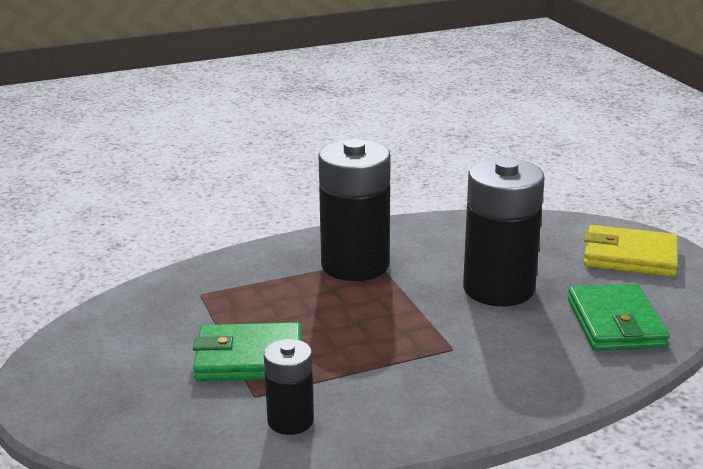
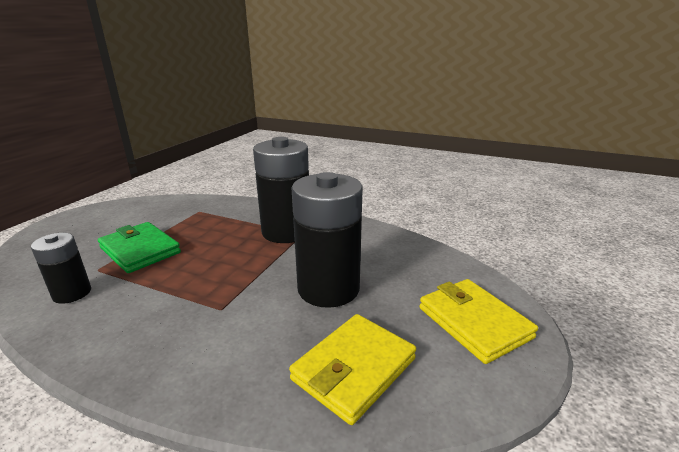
camera: 45 degrees right, 0 degrees up
green wallet [568,284,670,351] -> yellow wallet [289,314,416,425]

